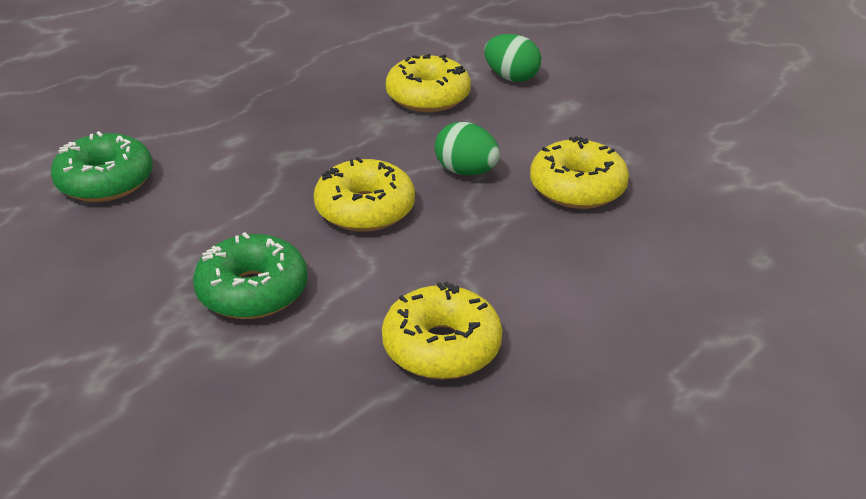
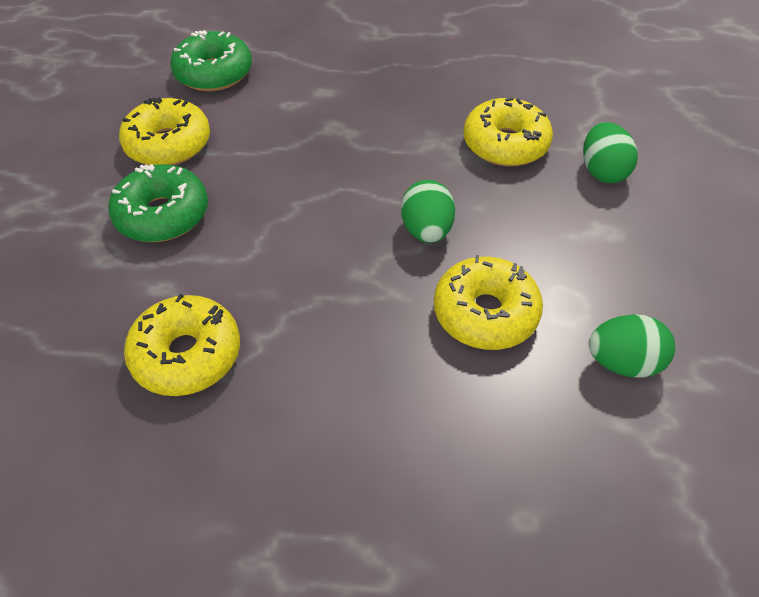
camera: 50 degrees right, 15 degrees up
yellow donut [314,157,415,232] -> yellow donut moved to [119,97,210,165]
none -> green egg [589,314,675,378]

